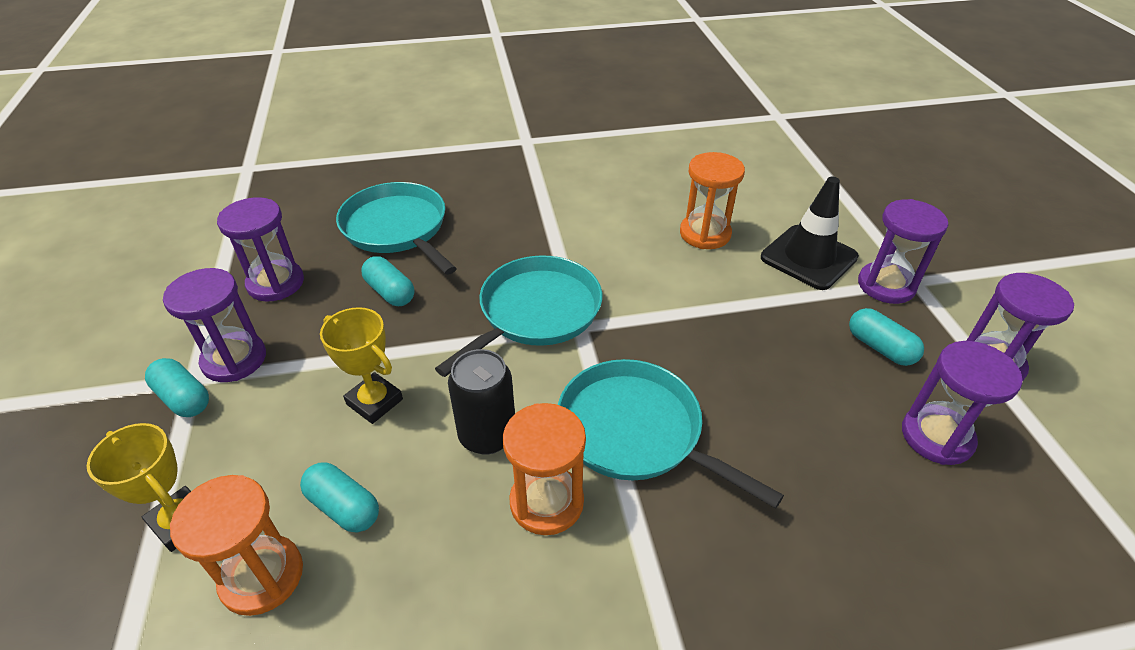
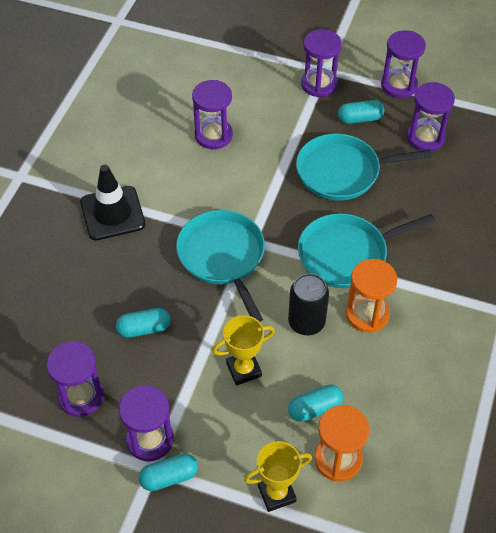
camera: 60 degrees left, 10 degrees up
turquoise pan [336,182,457,275] -> turquoise pan moved to [296,134,432,201]
orange hourglass [680,152,745,249] -> purple hourglass [192,80,233,149]
black traffic cone [761,177,859,290] -> black traffic cone moved to [80,165,145,240]

